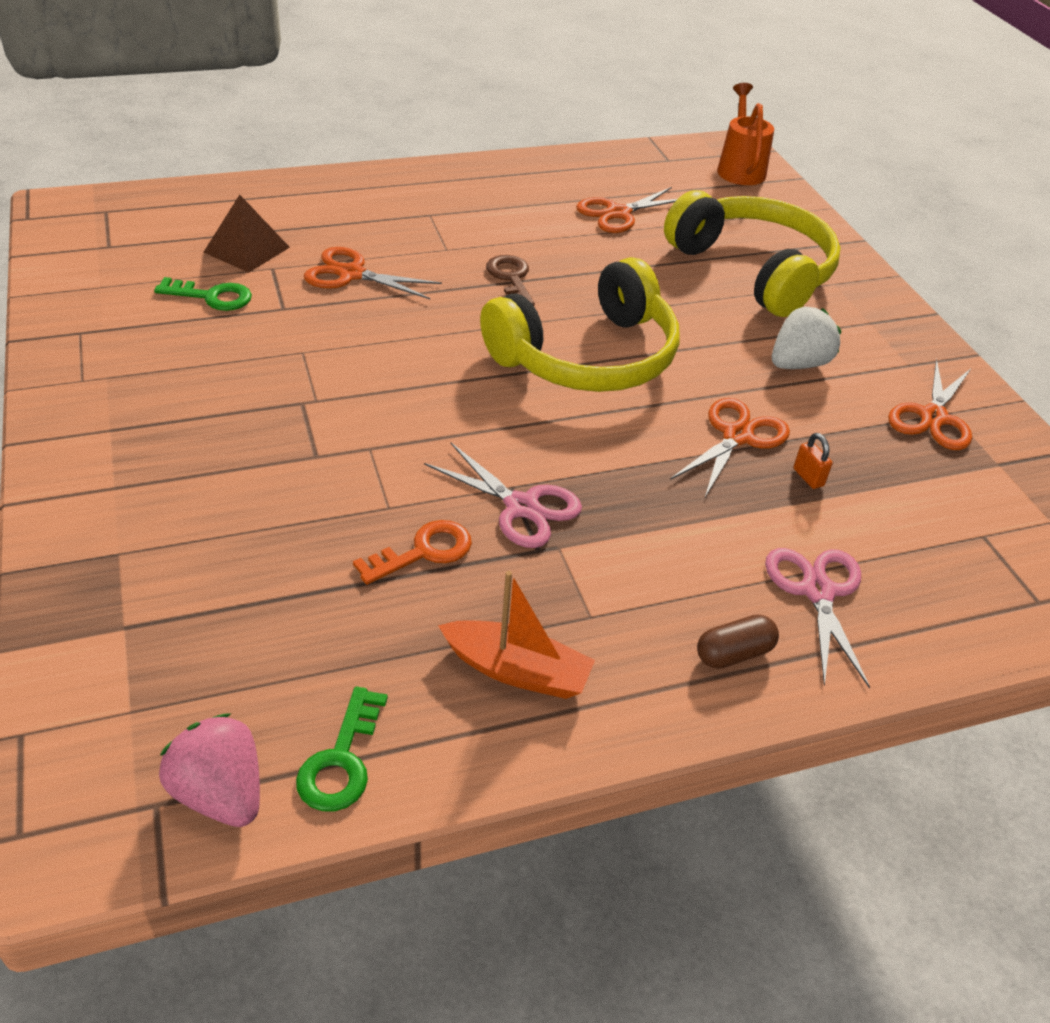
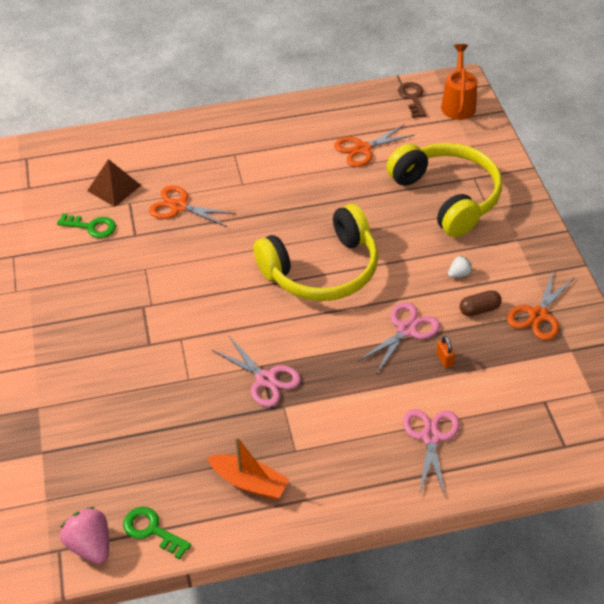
camera: 10 degrees right, 5 degrees up
green key [296,687,388,811] -> green key turned 105 degrees clockwise [123,507,191,559]
orange key [353,520,472,585] -> none
brown key [486,255,535,306] -> brown key moved to [398,82,426,118]
orange scissors [670,398,790,497] -> pink scissors [358,302,440,375]
brown capsule [697,615,779,669] -> brown capsule moved to [460,290,502,316]
white strawberry [772,307,841,369] -> white strawberry [448,255,472,278], size x0.54

